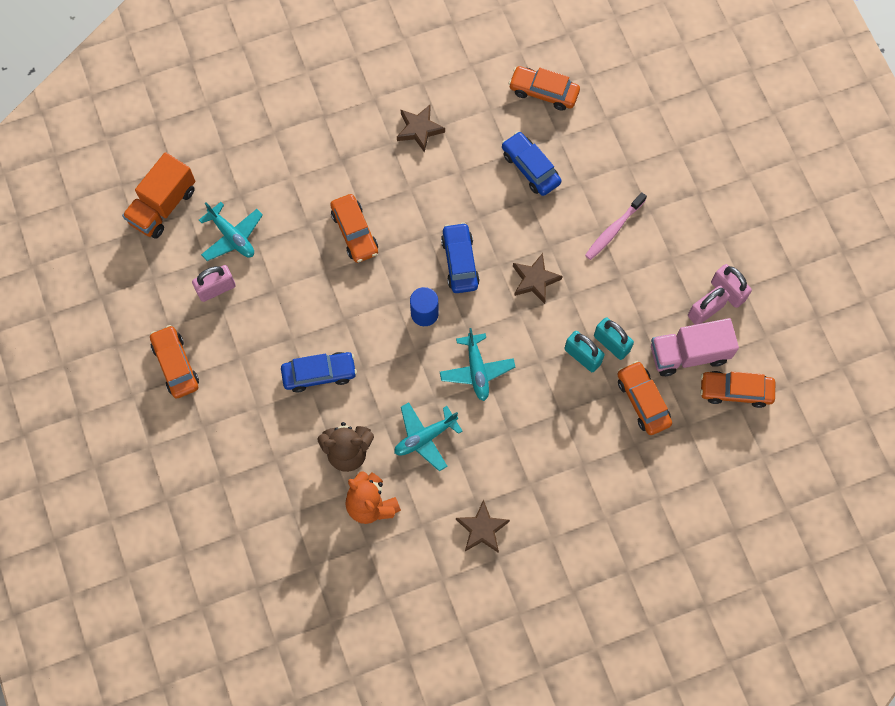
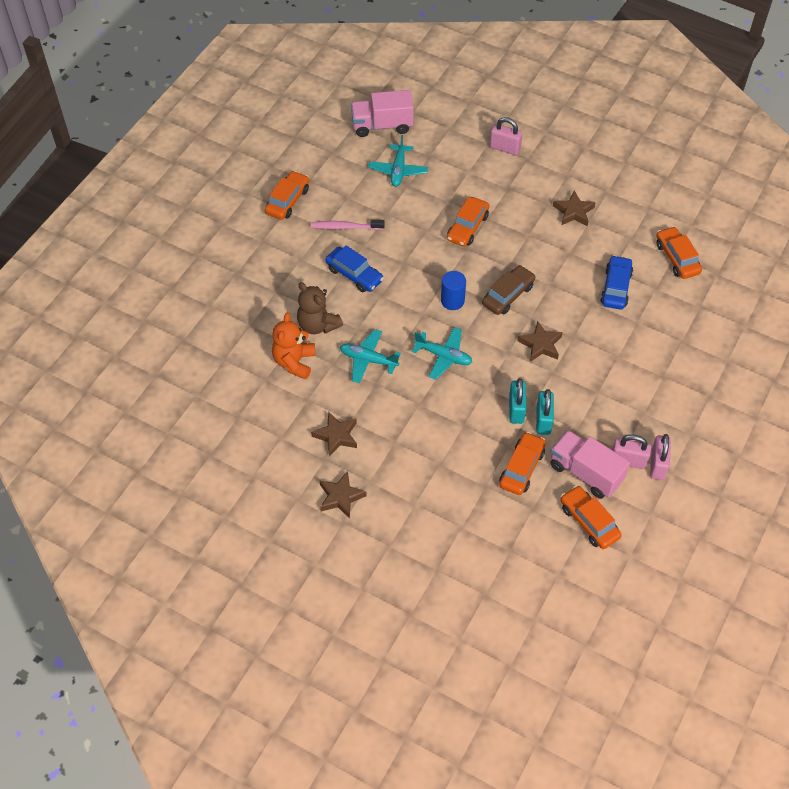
camera: 50 degrees right, 15 degrees down
orange truck [122,152,195,239] -> pink truck [351,90,414,137]
pink padlock [192,265,236,302] -> pink padlock moved to [490,117,523,155]
turquoise plane [440,328,515,401] -> turquoise plane turned 105 degrees counterclockwise [412,327,472,380]
blue car [441,222,480,293] -> brown car [482,265,536,315]
pink toothbrush [585,192,647,260] -> pink toothbrush moved to [311,220,385,230]
none -> brown star [319,471,367,519]

